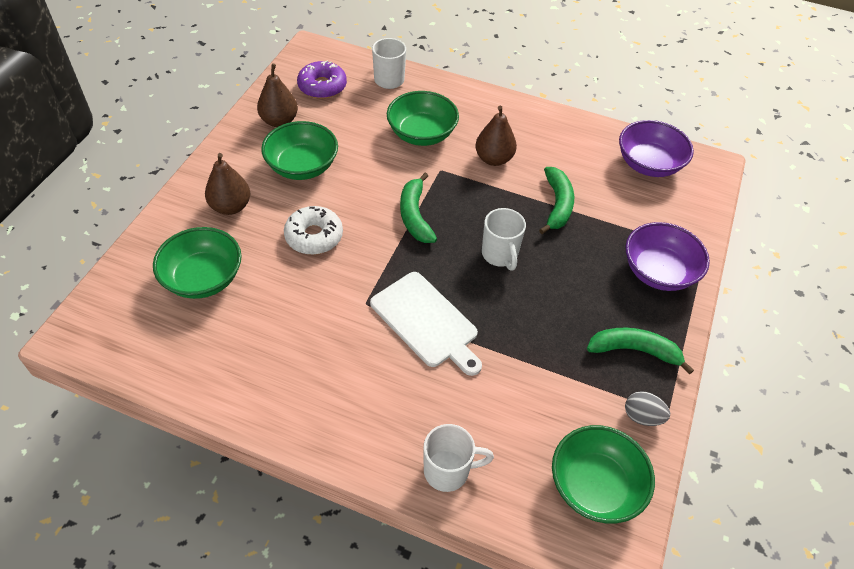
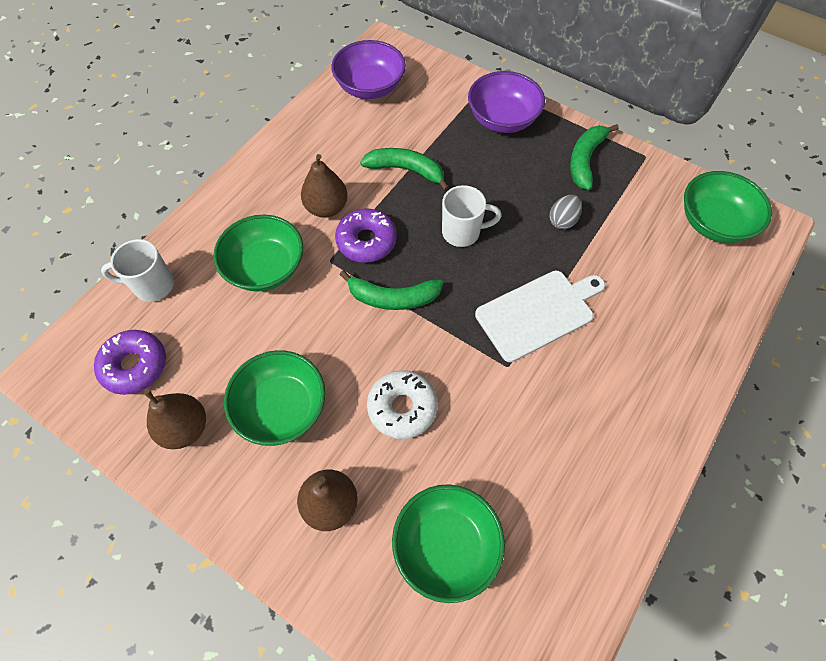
camera: 75 degrees left, 10 degrees up
white mug [424,424,494,492] -> none
grey egg [625,391,670,426] -> grey egg moved to [549,195,582,229]
none -> purple donut [335,208,397,263]

